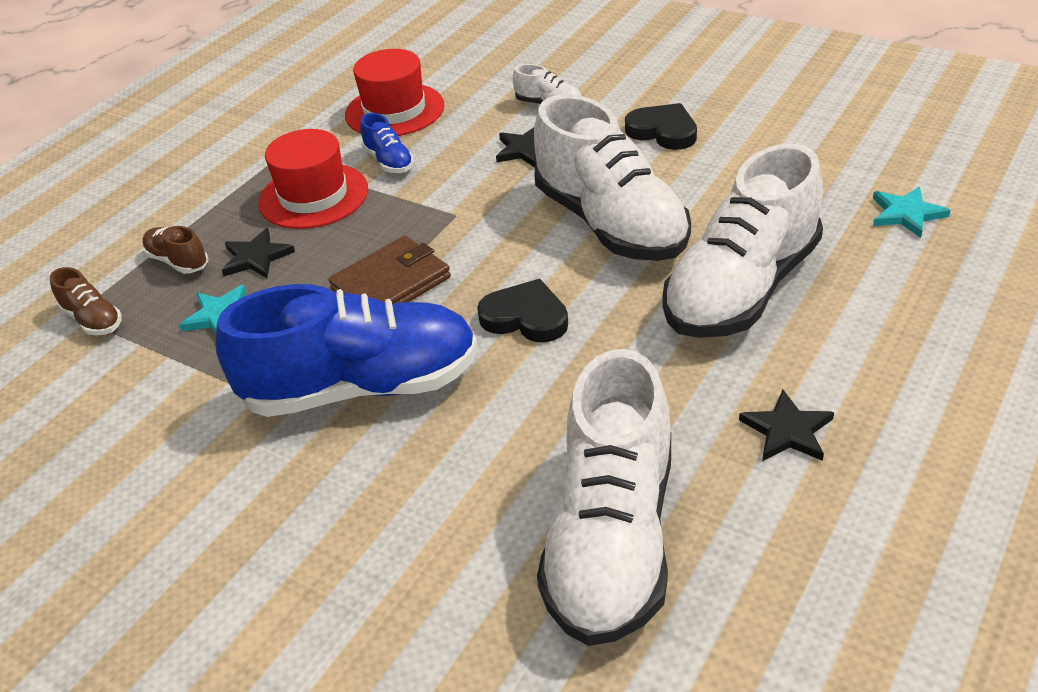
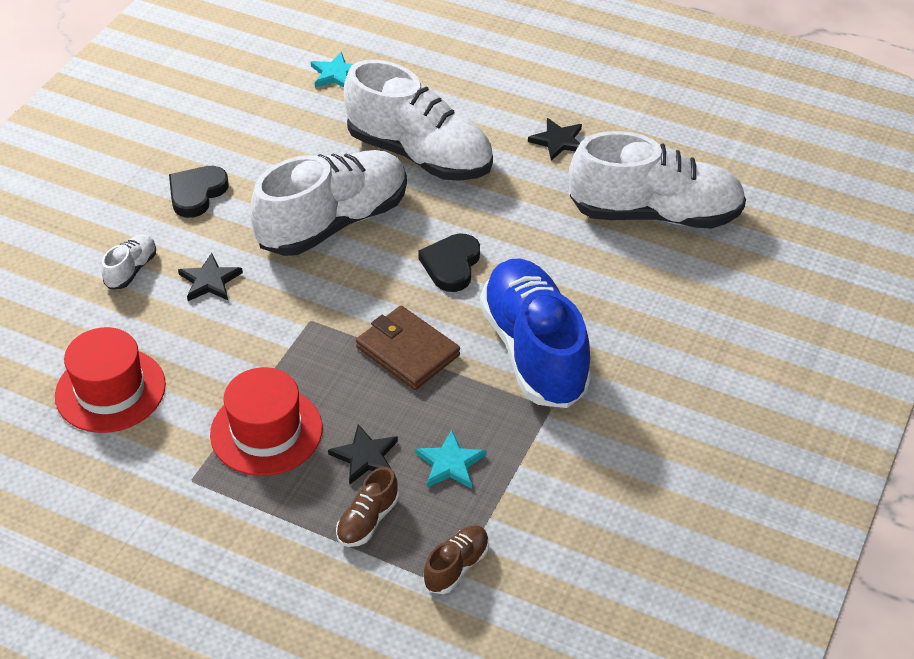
camera: 100 degrees left, 5 degrees up
blue shoe [360,113,414,173] -> none

